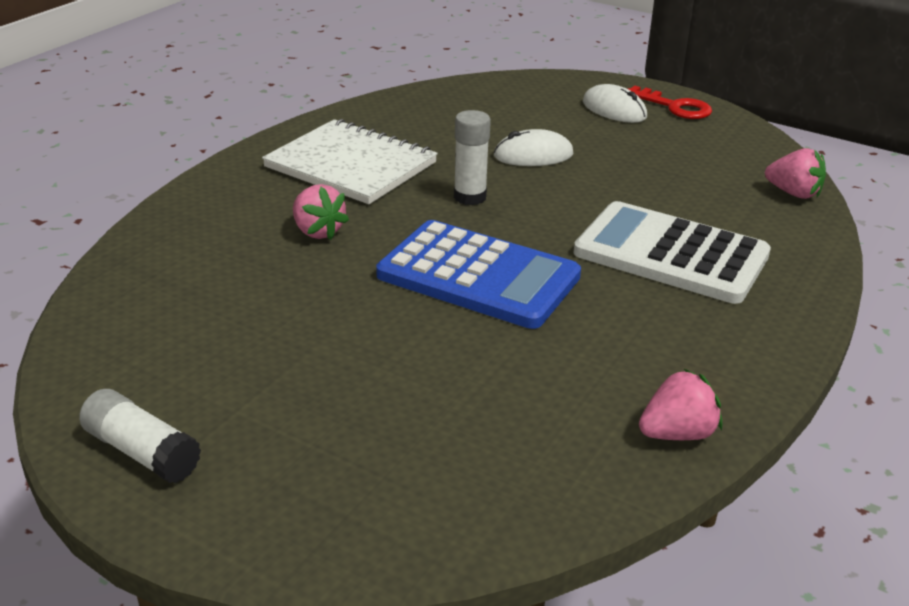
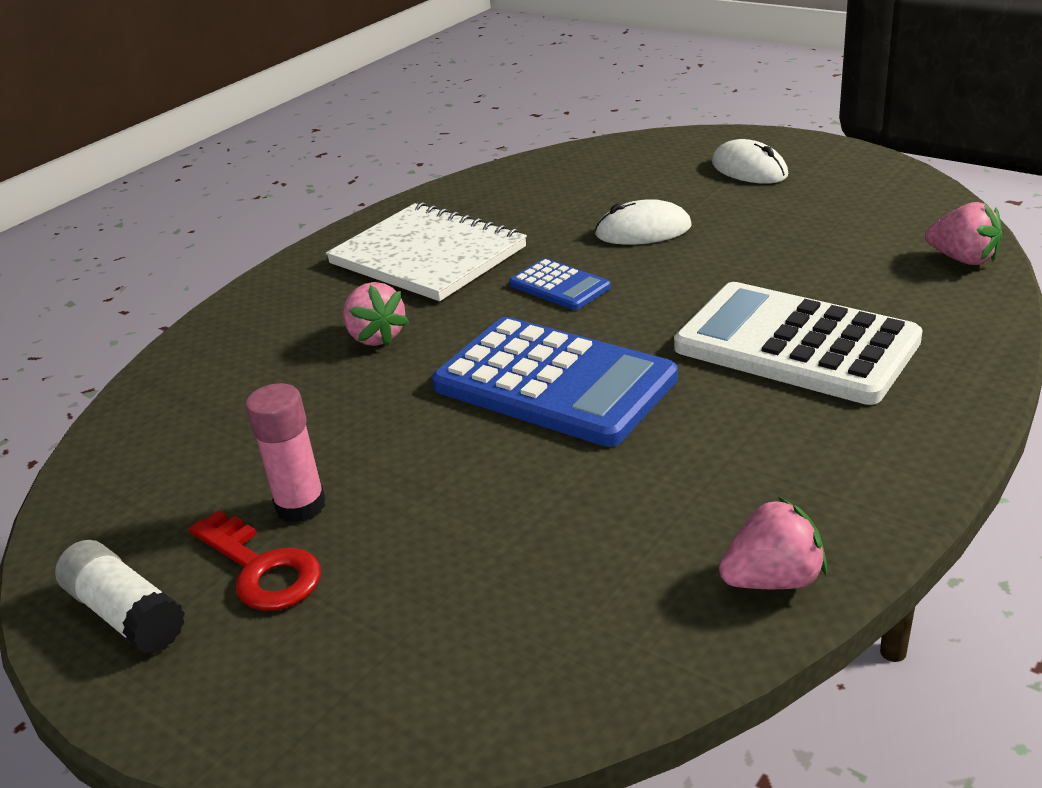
camera: 10 degrees right, 0 degrees up
white glue stick [454,110,491,205] -> blue calculator [509,258,611,310]
red key [628,86,712,119] -> red key moved to [189,511,321,611]
none -> pink glue stick [245,383,326,523]

